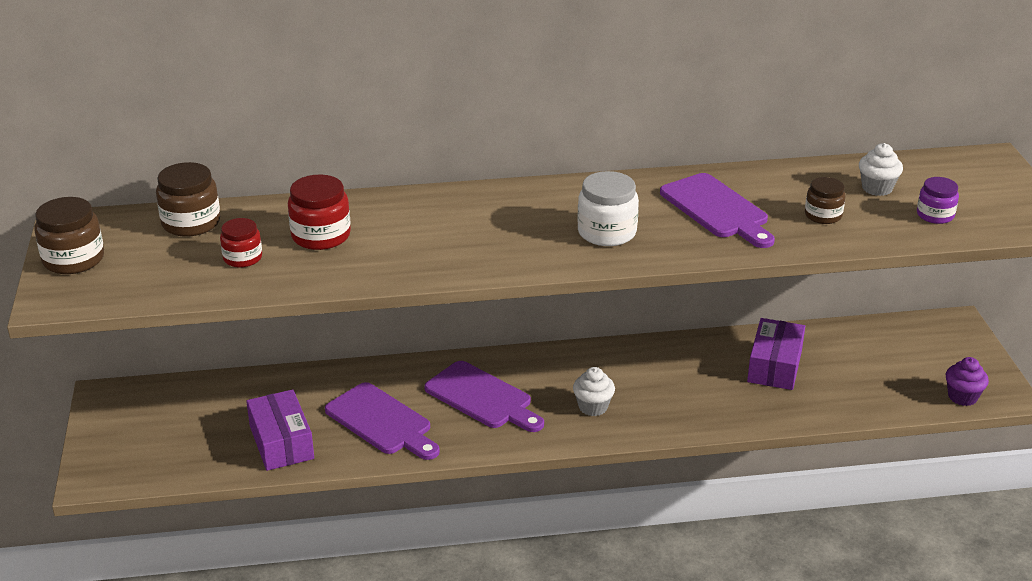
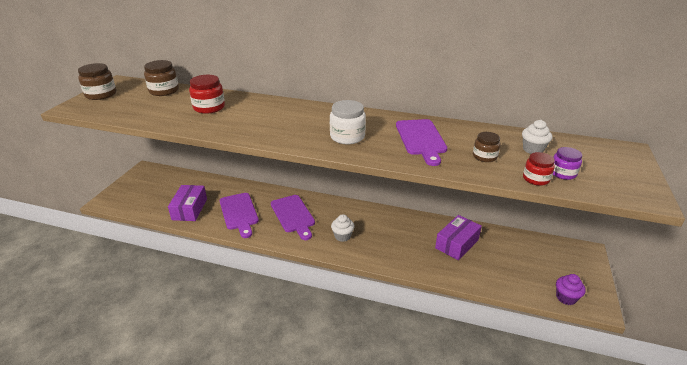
camera: 25 degrees right, 0 degrees up
red jar [220,218,262,268] -> red jar moved to [523,152,555,186]

